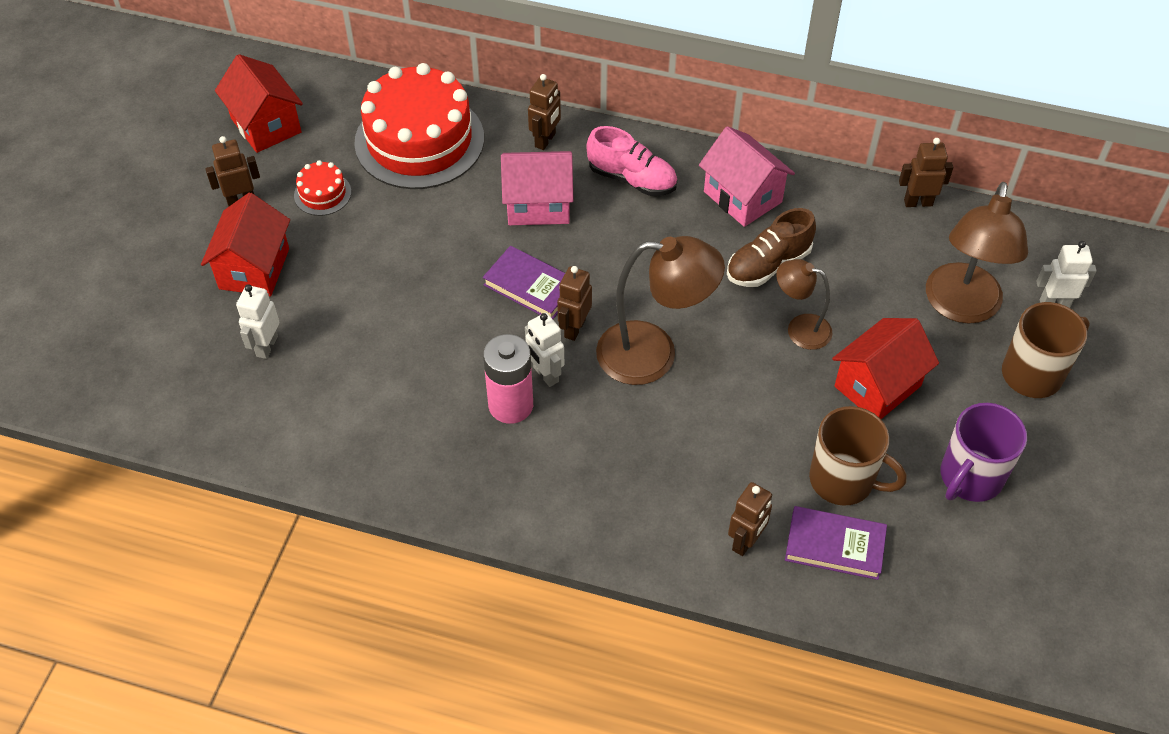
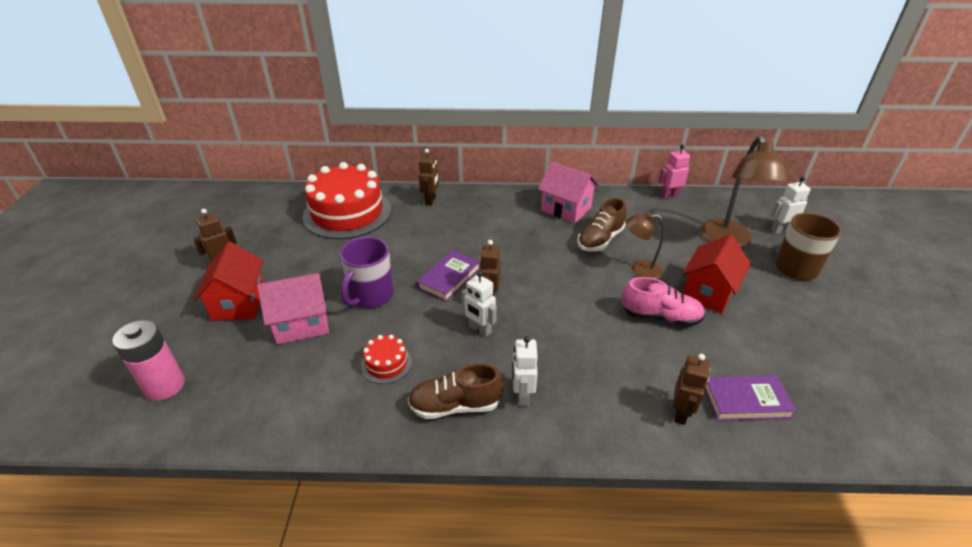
camera: 15 degrees left, 15 degrees down
red house [215,54,303,153] -> none
white robot [236,284,279,359] -> white robot moved to [512,336,538,406]
red cake [294,160,351,216] -> red cake moved to [361,335,412,384]
purple book [483,246,565,319] -> purple book turned 75 degrees counterclockwise [417,250,480,302]
pink battery [483,334,533,424] -> pink battery moved to [112,320,185,401]
pink house [501,151,574,225] -> pink house moved to [257,273,329,344]
pink shoe [586,126,677,196] -> pink shoe moved to [622,277,705,326]
brown lamp [596,236,725,385] -> none
brown mug [809,406,907,506] -> none
brown robot [899,138,953,207] -> pink robot [658,144,691,199]
purple mug [941,403,1027,502] -> purple mug moved to [340,237,393,308]
none -> brown shoe [408,363,504,419]

